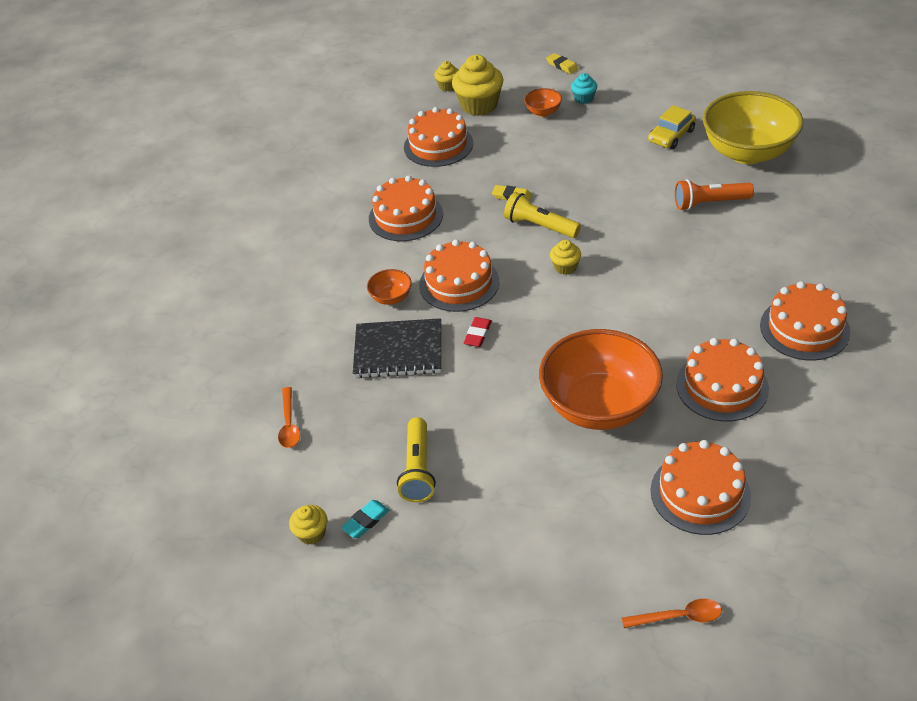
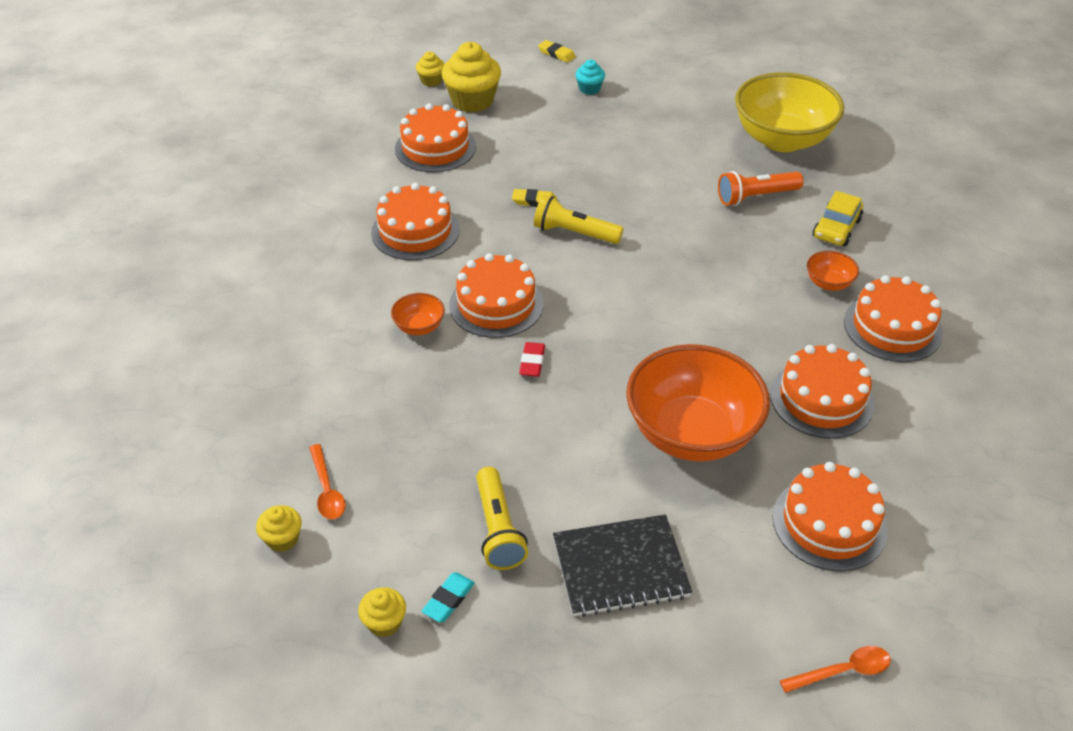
camera: 15 degrees left, 0 degrees up
black notebook [353,318,441,378] -> black notebook moved to [553,514,692,617]
orange bowl [524,88,562,117] -> orange bowl moved to [807,251,859,291]
yellow cupcake [550,240,581,275] -> yellow cupcake moved to [256,505,302,552]
yellow car [648,105,696,149] -> yellow car moved to [813,191,863,246]

